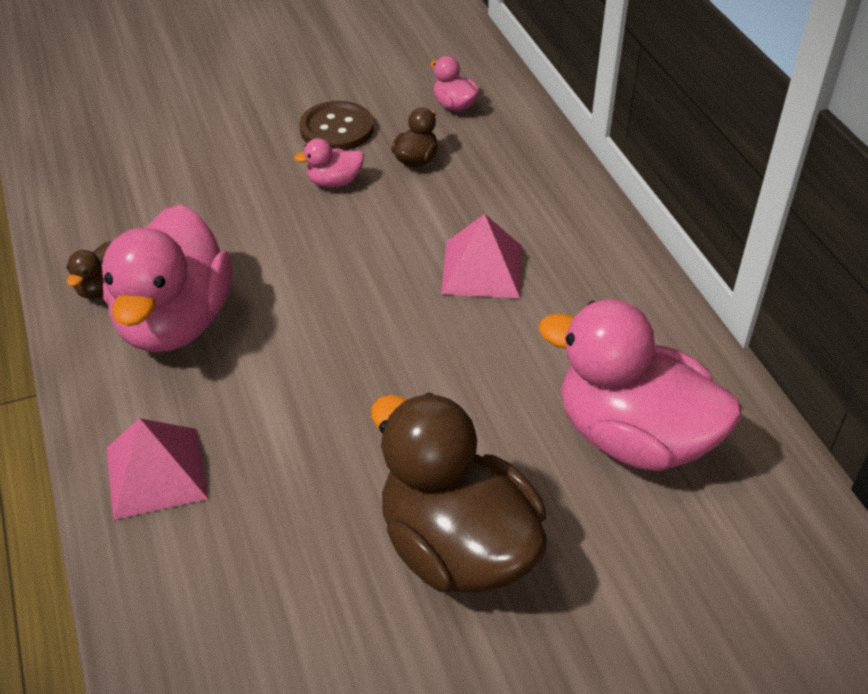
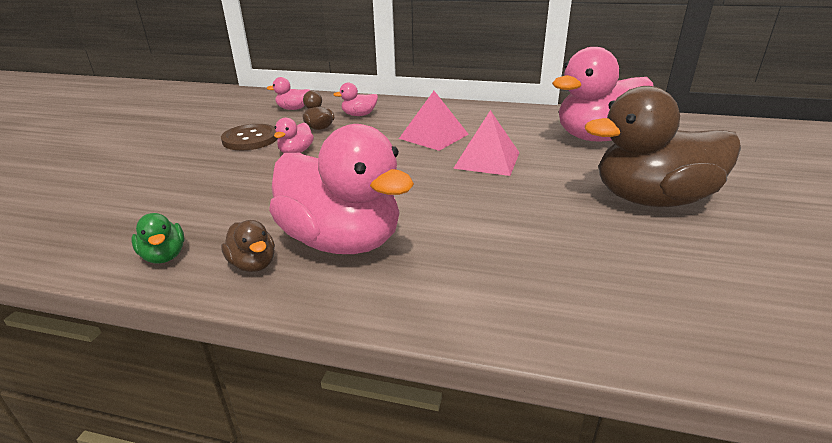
camera: 55 degrees left, 15 degrees down
pink pyramid [106,418,208,520] -> pink pyramid moved to [453,110,519,176]
none -> green duck [131,213,185,264]
none -> pink duck [333,82,378,116]

